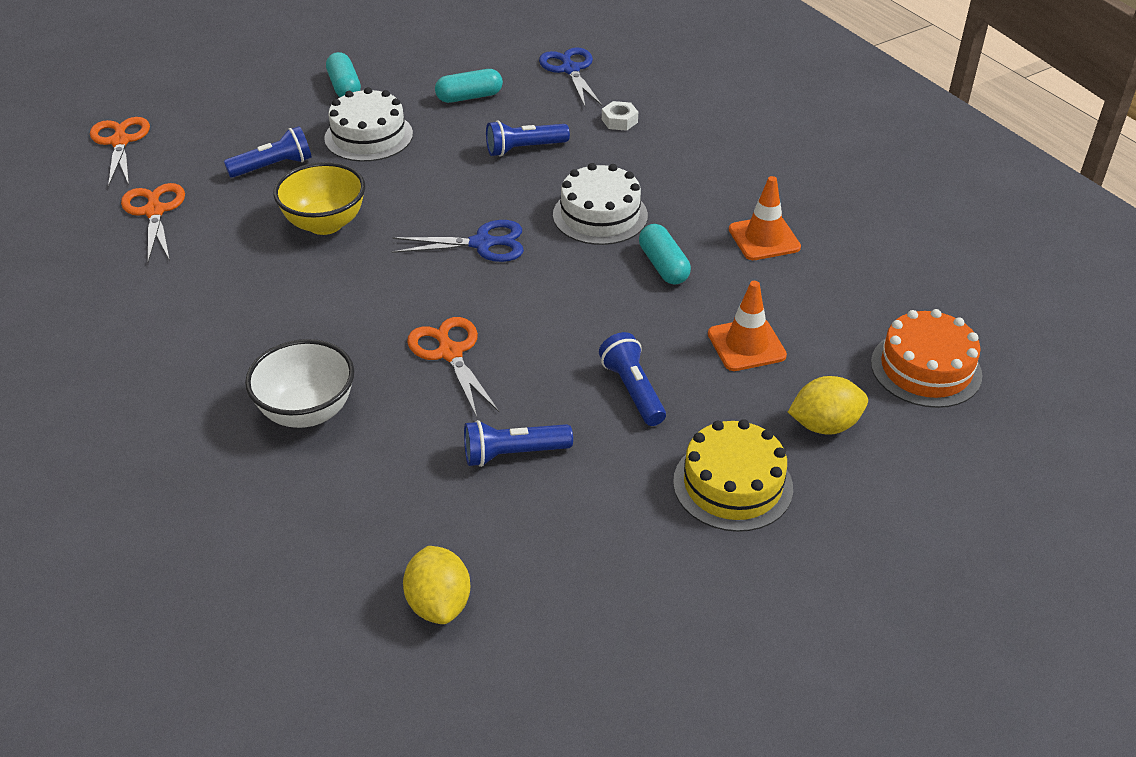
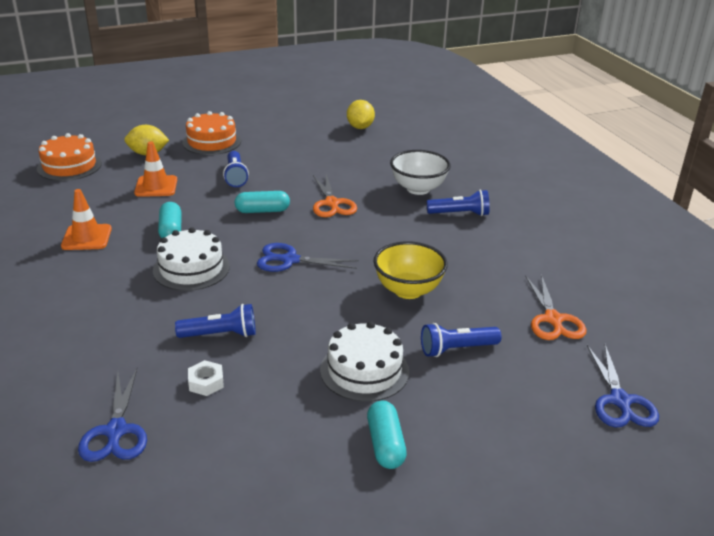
camera: 170 degrees left, 10 degrees down
orange scissors [90,117,150,187] -> blue scissors [587,345,659,427]
turquoise capsule [435,69,503,103] -> turquoise capsule moved to [235,191,290,213]
blue flashlight [464,420,573,467] -> blue flashlight moved to [427,190,490,216]
white nut [602,101,638,131] -> white nut moved to [188,360,224,396]
yellow cake [673,419,793,532] -> orange cake [182,111,241,155]

